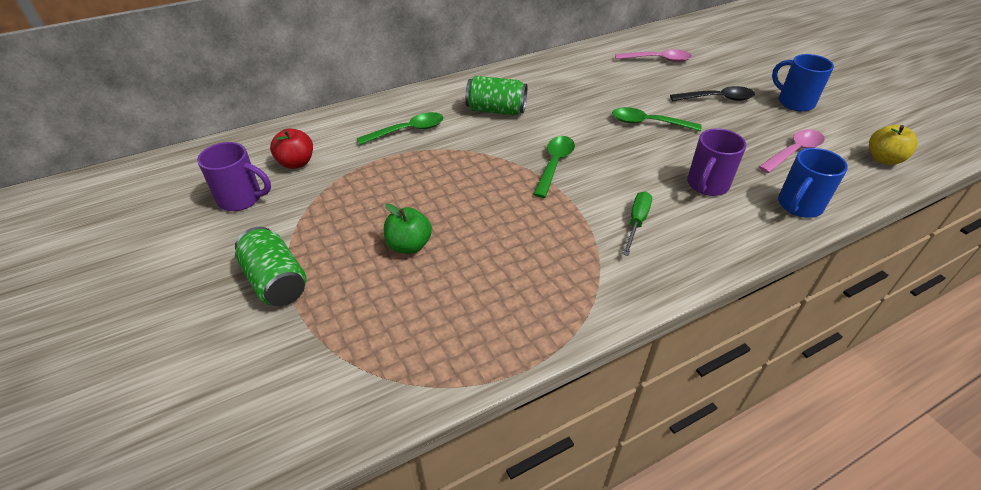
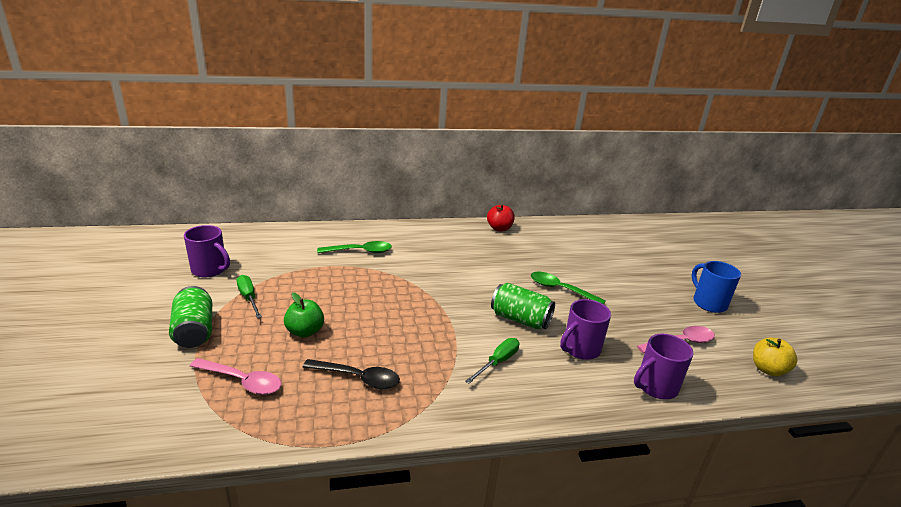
camera: 15 degrees right, 15 degrees down
red apple [270,128,313,169] -> red apple moved to [487,204,515,231]
green can [465,76,527,115] -> green can moved to [491,283,555,329]
green spoon [533,136,575,198] -> none
pink spoon [615,50,692,62] -> pink spoon moved to [190,358,281,395]
black spoon [670,86,755,101] -> black spoon moved to [303,359,400,389]
blue mug [778,148,848,218] -> purple mug [634,334,694,399]
none -> green screwdriver [237,275,262,318]

